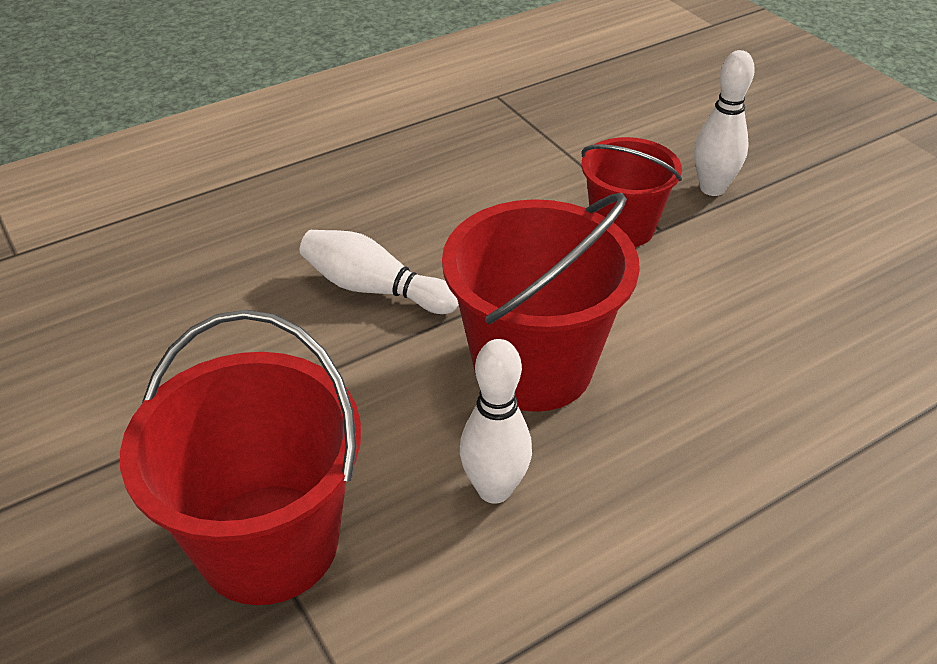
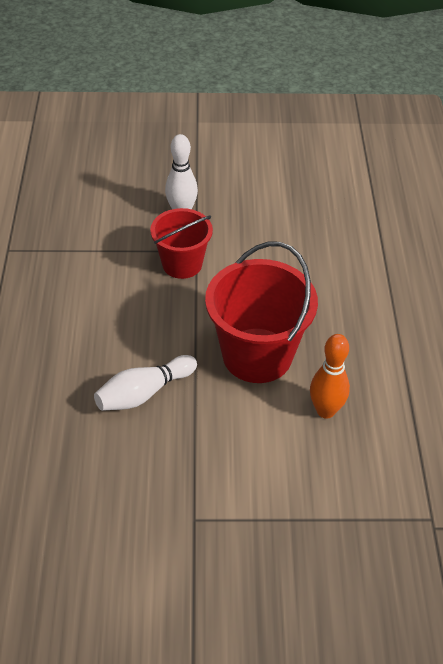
camera: 60 degrees left, 5 degrees up
red bucket [120,310,361,605] -> none
white bowling pin [460,339,532,503] -> orange bowling pin [310,334,350,419]

